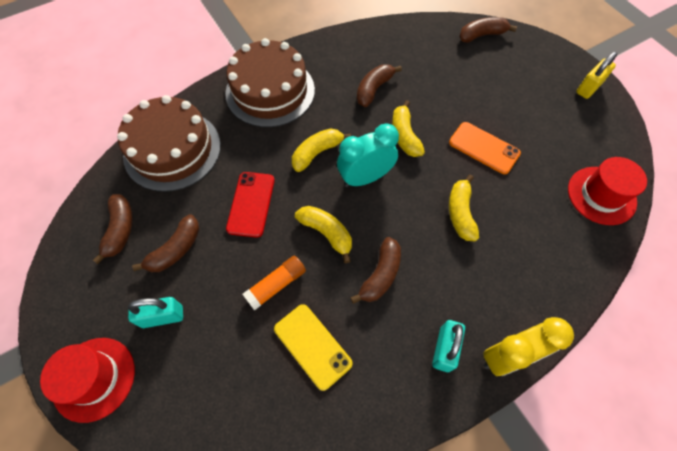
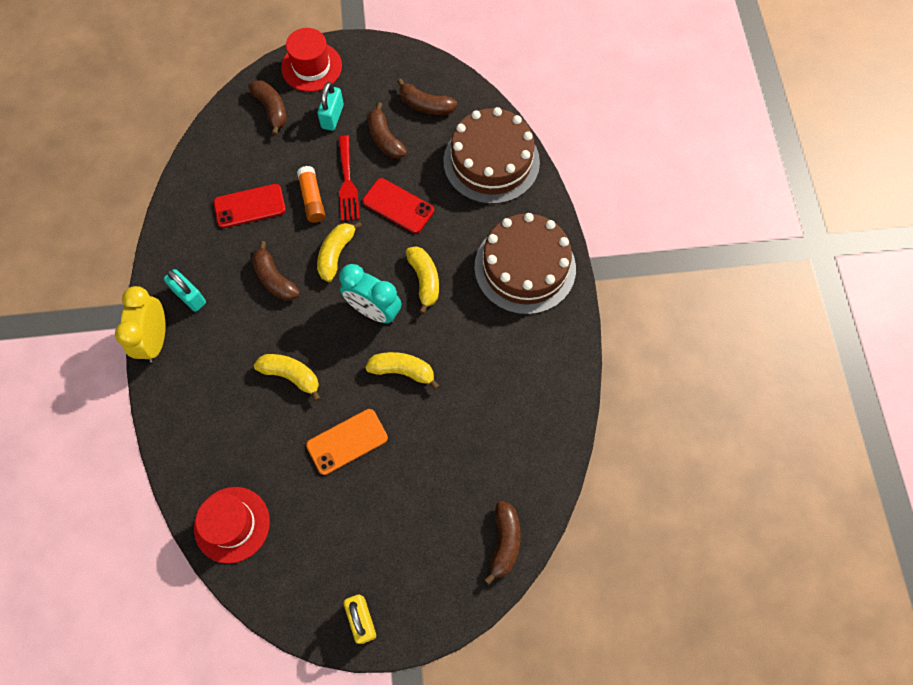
camera: 115 degrees right, 5 degrees up
yellow phone [274,304,353,391] -> red phone [214,184,286,228]
yellow banana [295,206,352,263] -> yellow banana turned 135 degrees clockwise [317,221,362,282]
turquoise clock [337,123,399,187] -> turquoise clock turned 120 degrees clockwise [339,264,402,323]
brown banana [357,64,402,107] -> brown banana moved to [248,80,287,135]
none -> red fork [338,135,360,221]

